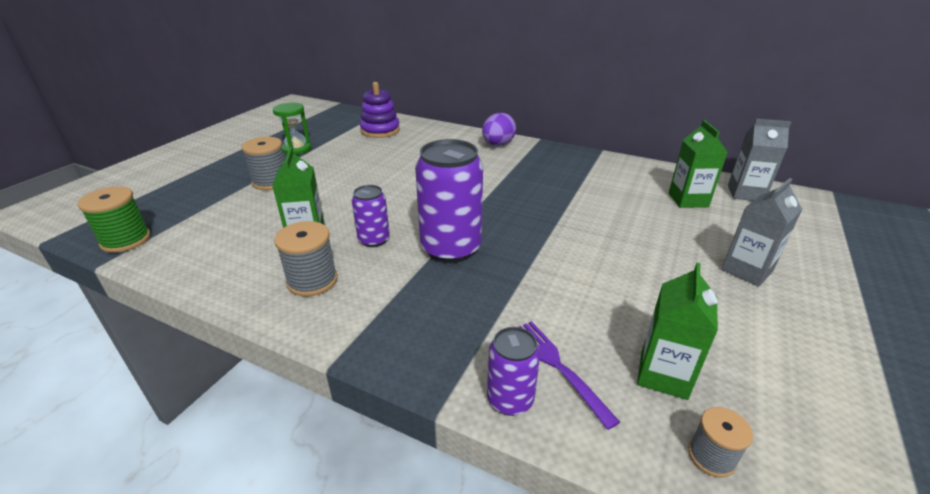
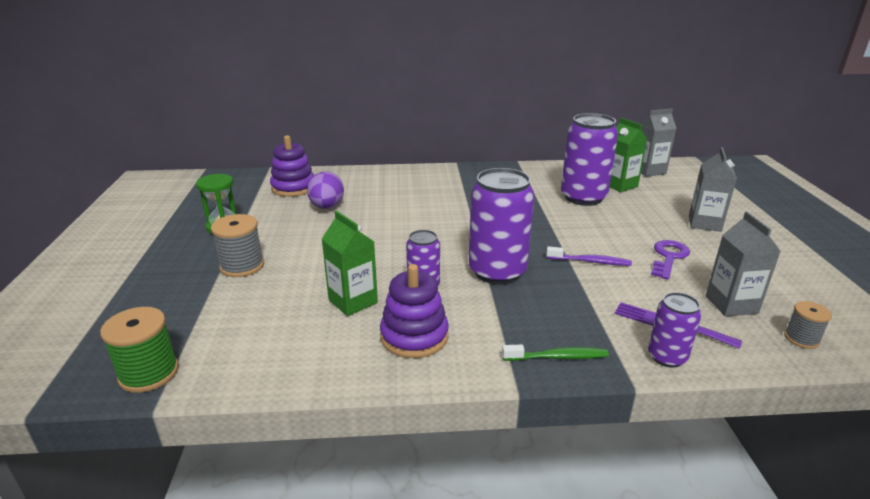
camera: 30 degrees left, 5 degrees down
grey spool [274,221,338,297] -> purple stacking toy [380,264,449,358]
purple egg [482,113,516,146] -> purple egg moved to [307,171,344,209]
green carton [637,263,718,400] -> grey carton [705,212,781,317]
none -> green toothbrush [502,344,609,361]
none -> purple toothbrush [546,246,632,266]
none -> purple can [561,113,618,206]
none -> purple key [651,240,690,280]

